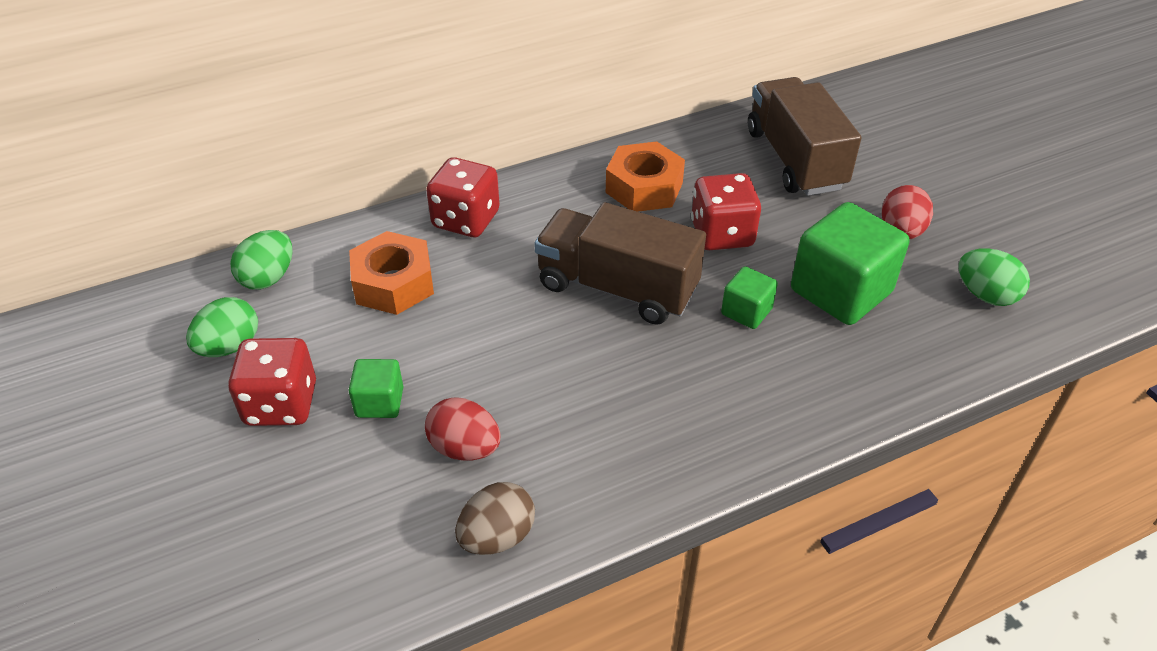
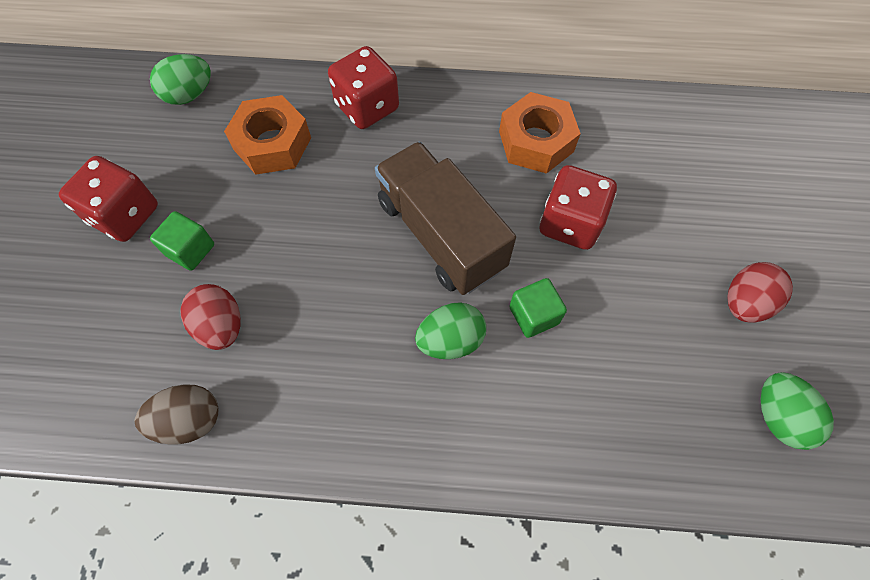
camera: 30 degrees right, 20 degrees up
green egg [186,297,258,357] -> green egg moved to [415,302,486,359]
brown truck [748,77,861,196] -> none
green cube [791,202,909,325] -> none

